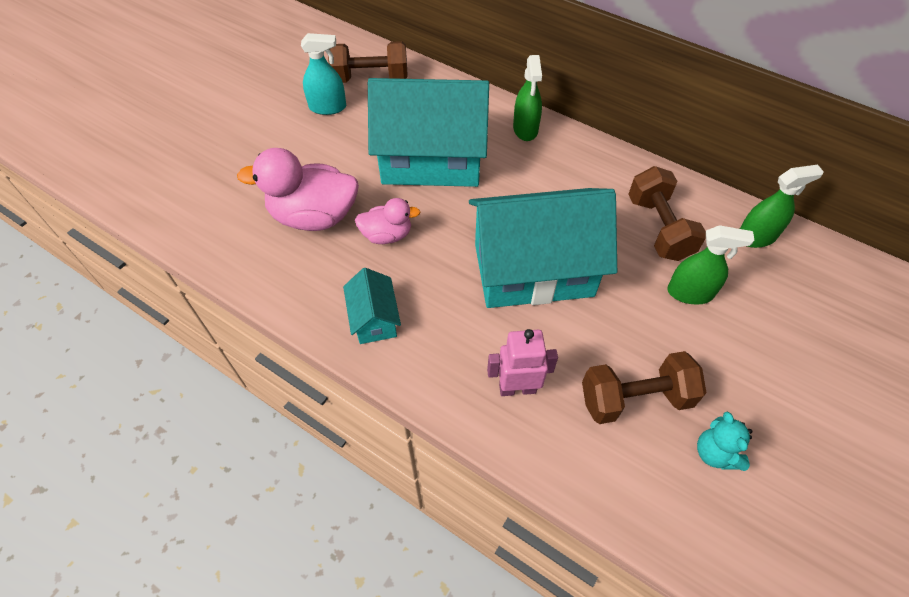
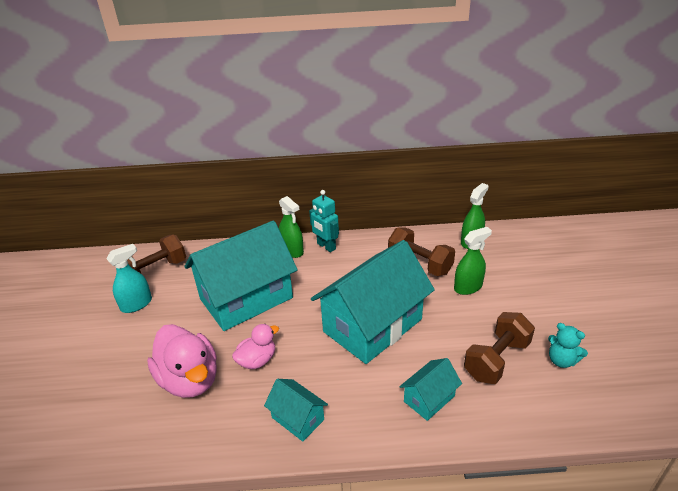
camera: 35 degrees left, 20 degrees down
pink duck [237,148,359,231] -> pink duck turned 90 degrees counterclockwise [147,324,217,398]
pink robot [487,329,558,396] -> turquoise house [399,358,462,421]
none -> turquoise robot [309,190,339,252]

